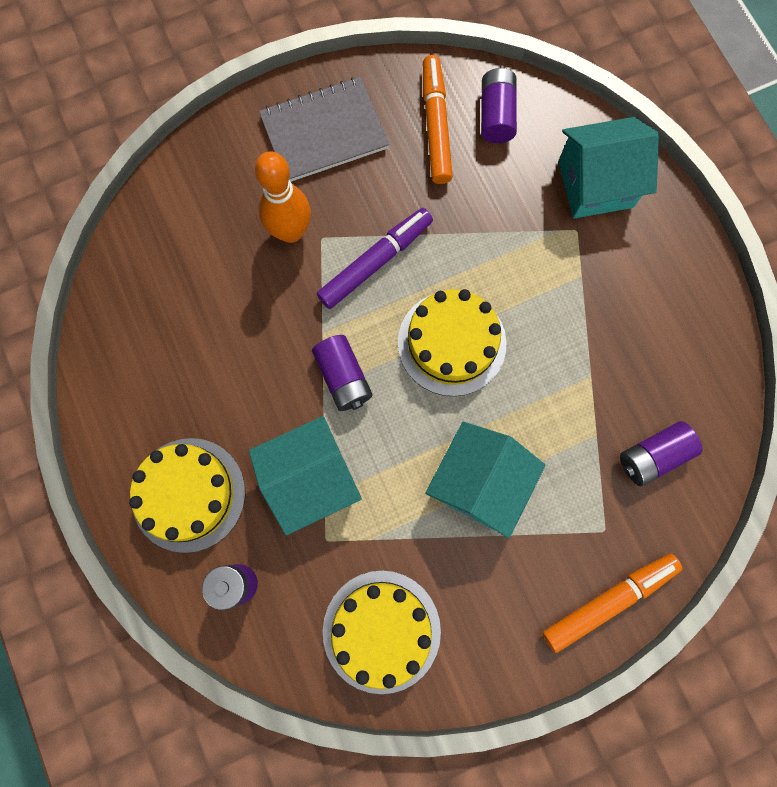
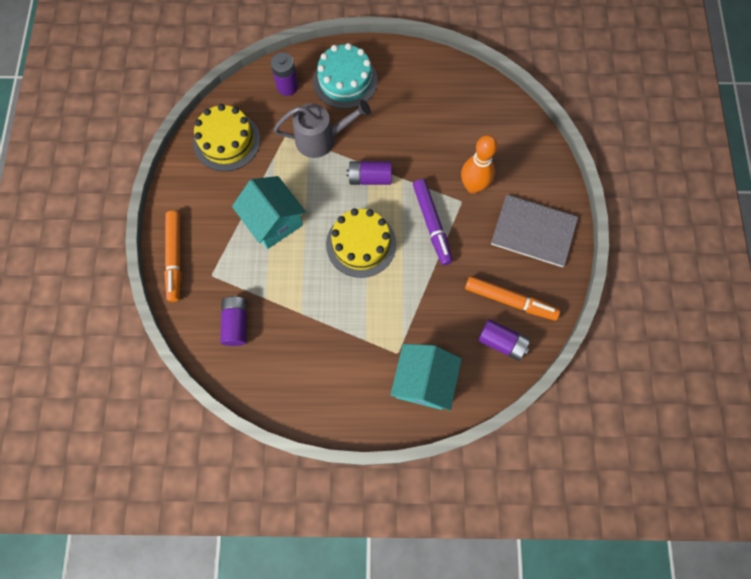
camera: 115 degrees right, 5 degrees down
yellow cake [129,438,245,553] -> turquoise cake [313,43,378,109]
turquoise house [249,416,362,535] -> grey watering can [274,100,371,158]
grey notebook [259,77,389,182] -> grey notebook turned 75 degrees counterclockwise [491,195,578,267]

